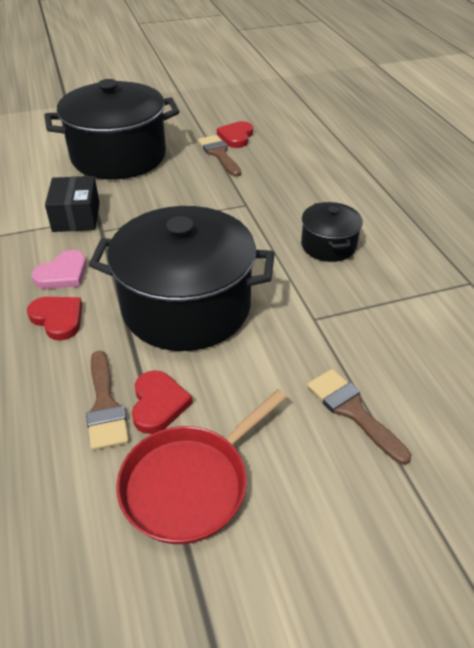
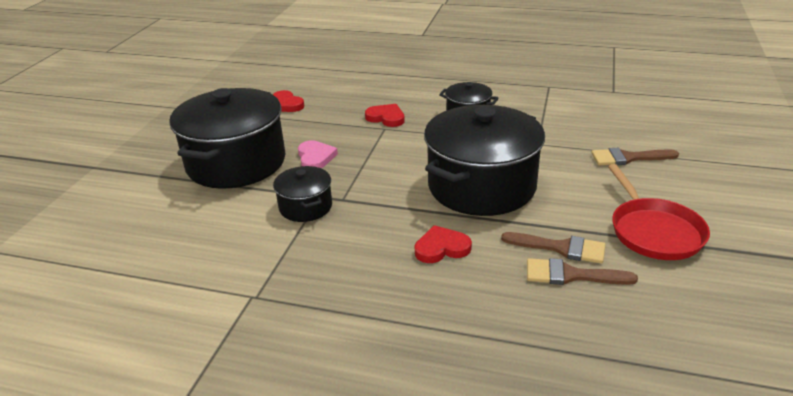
camera: 55 degrees left, 10 degrees down
pink heart [32,250,87,289] -> pink heart moved to [298,140,338,168]
black box [45,176,100,232] -> black pot [273,166,332,222]
red heart [132,370,193,434] -> red heart moved to [365,104,405,127]
brown brush [198,135,241,177] -> brown brush moved to [527,258,638,285]

